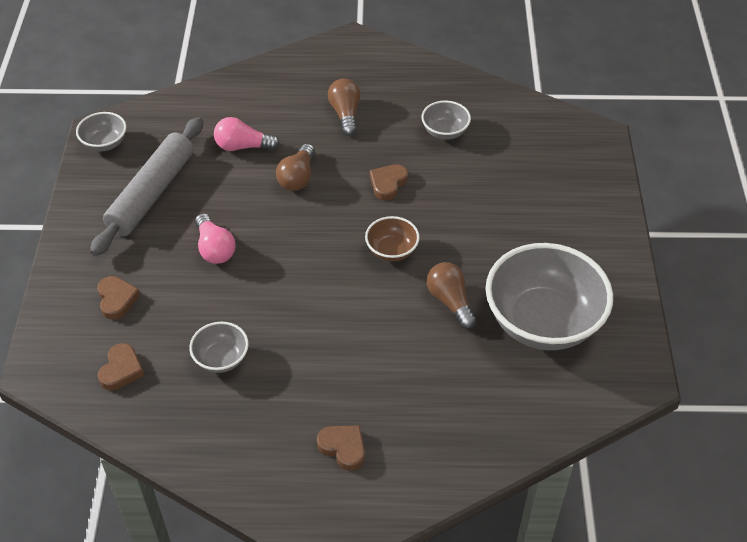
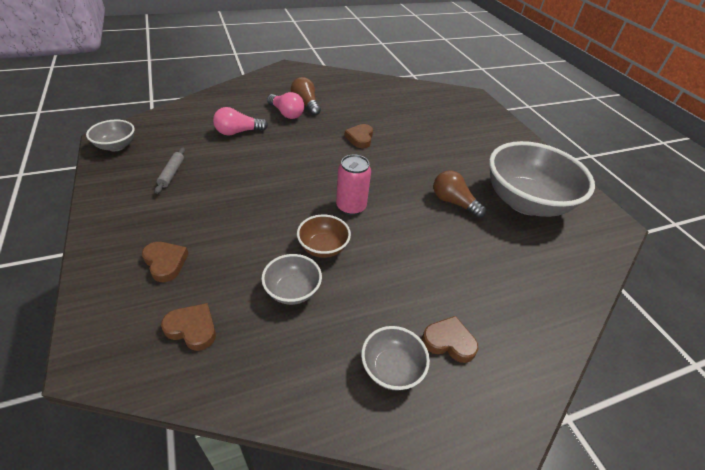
camera: 25 degrees left, 5 degrees down
grey rolling pin [90,117,203,256] -> grey rolling pin [155,148,185,194], size x0.41
brown heart [98,343,144,390] -> brown heart turned 60 degrees counterclockwise [161,303,216,351]
pink light bulb [195,213,235,264] -> pink light bulb moved to [267,92,304,119]
brown light bulb [276,144,315,191] -> none
brown bowl [365,216,420,262] -> brown bowl moved to [297,214,351,258]
grey bowl [421,101,471,140] -> grey bowl moved to [361,326,430,391]
none -> pink can [336,154,371,215]

